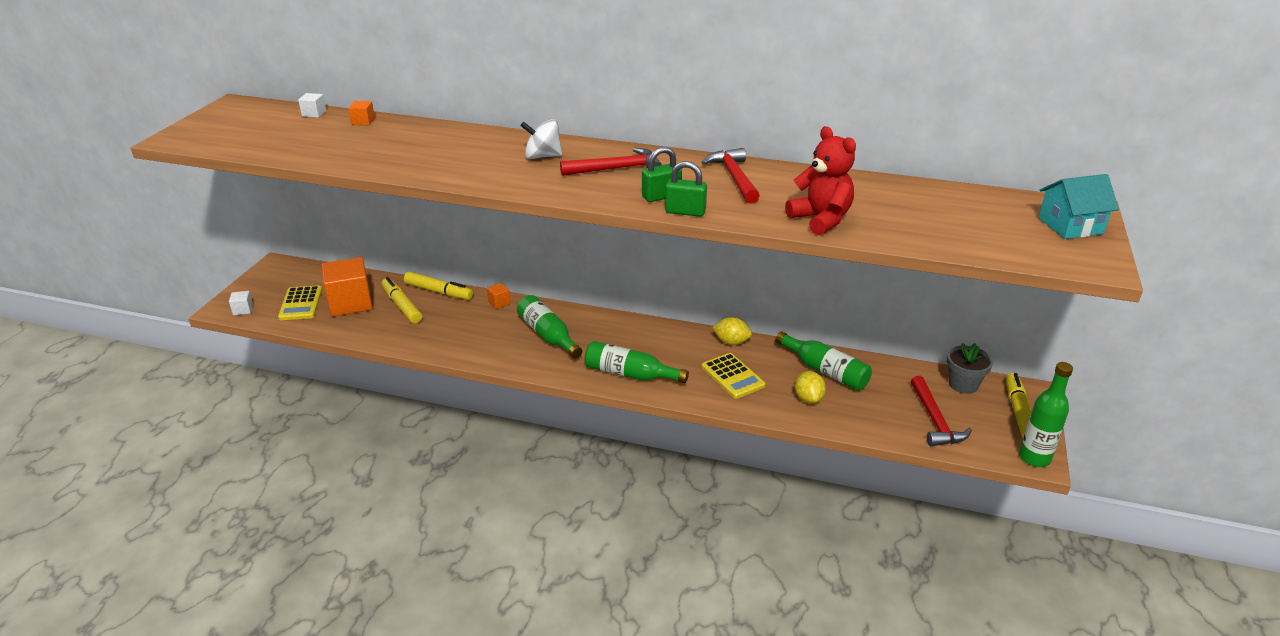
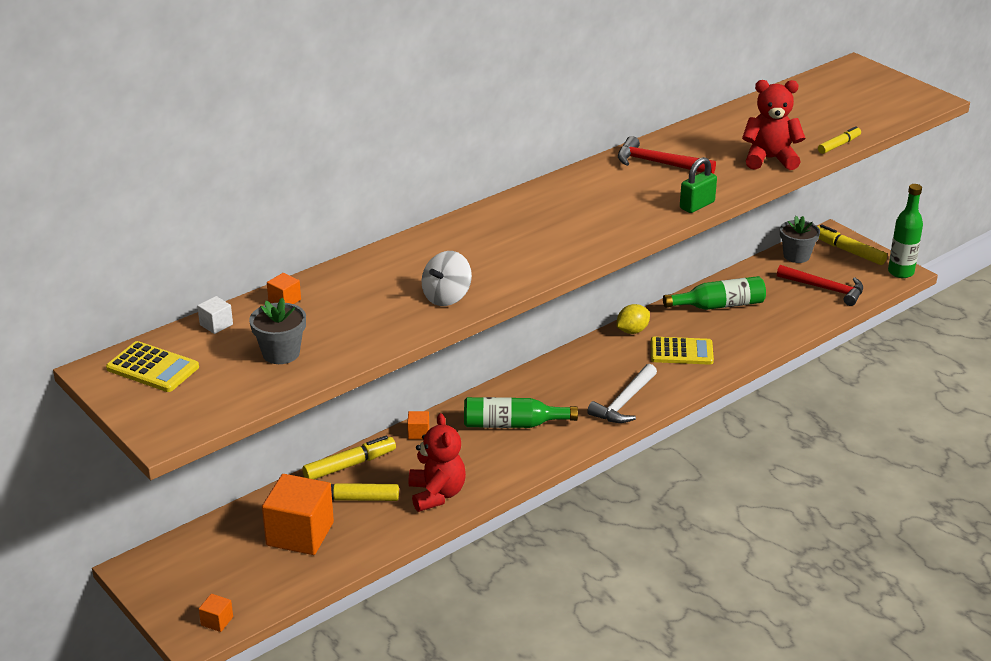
camera: 55 degrees left, 0 degrees up
white cube [229,291,253,315] -> orange cube [199,594,233,632]
yellow calculator [278,285,322,320] -> yellow calculator moved to [106,341,199,392]
white spinning top [520,119,562,159] -> white spinning top moved to [422,251,472,306]
red hammer [560,148,662,176] -> none
green bottle [585,341,689,383] -> white hammer [587,364,657,423]
green padlock [642,147,682,202] -> none
yellow lemon [795,371,826,404] -> none
turquoise house [1038,174,1119,239] -> none
none -> grey flower pot [249,298,306,364]
none -> red teddy bear [409,413,466,512]
none -> yellow marker [818,126,861,154]

